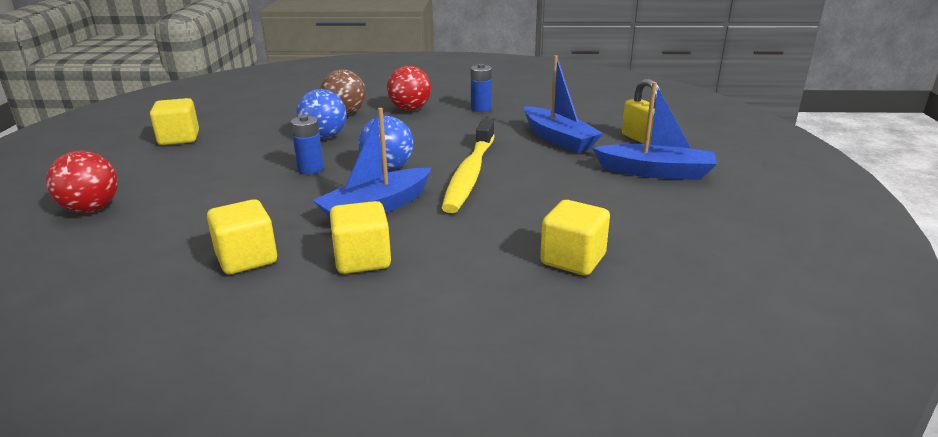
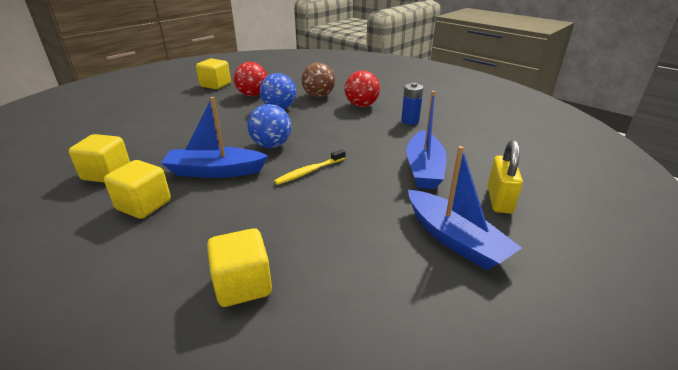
camera: 40 degrees right, 5 degrees up
red ball [46,151,118,213] -> red ball moved to [233,62,267,96]
blue battery [291,115,324,174] -> none
yellow toothbrush [442,119,495,213] -> yellow toothbrush [274,149,345,185], size x0.52

